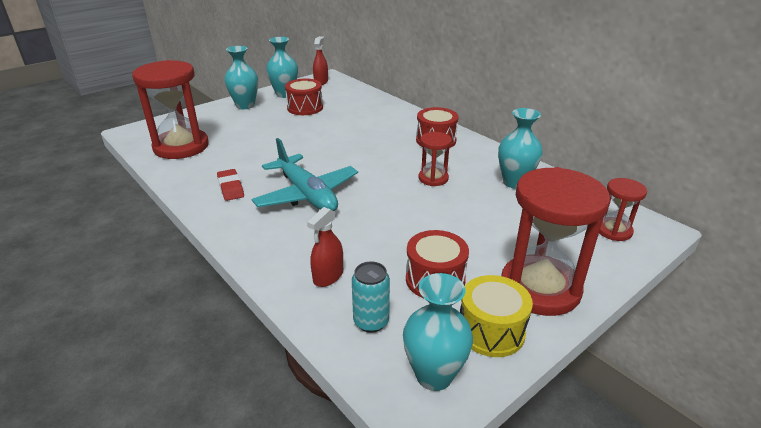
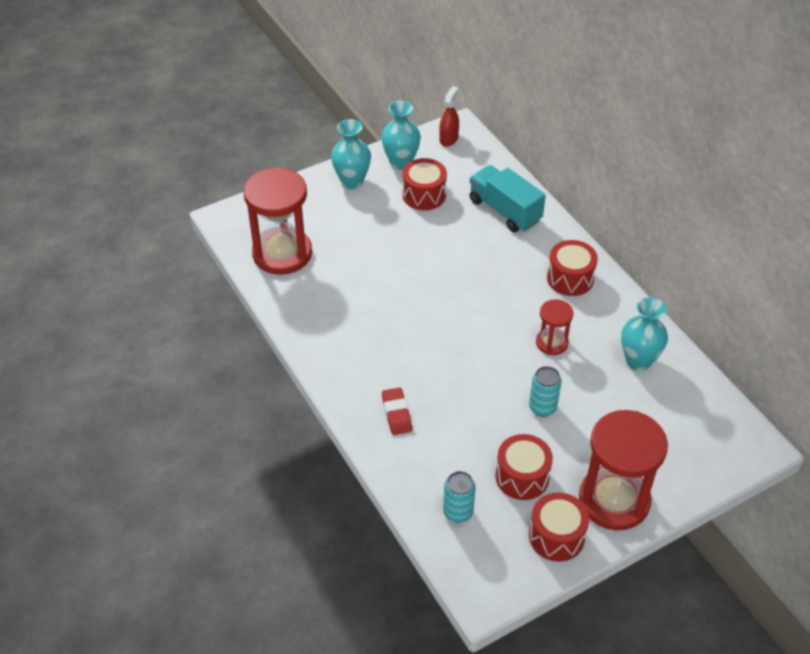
camera: 10 degrees right, 15 degrees up
red eraser [217,169,244,201] -> red eraser moved to [382,387,412,435]
turquoise plane [251,138,358,211] -> none
red spray bottle [307,207,343,287] -> none
turquoise vase [403,273,473,391] -> none
yellow drum [460,275,533,357] -> red drum [529,492,589,562]
red hourglass [599,178,647,241] -> none
none -> turquoise truck [470,165,546,232]
none -> turquoise can [529,366,562,417]

